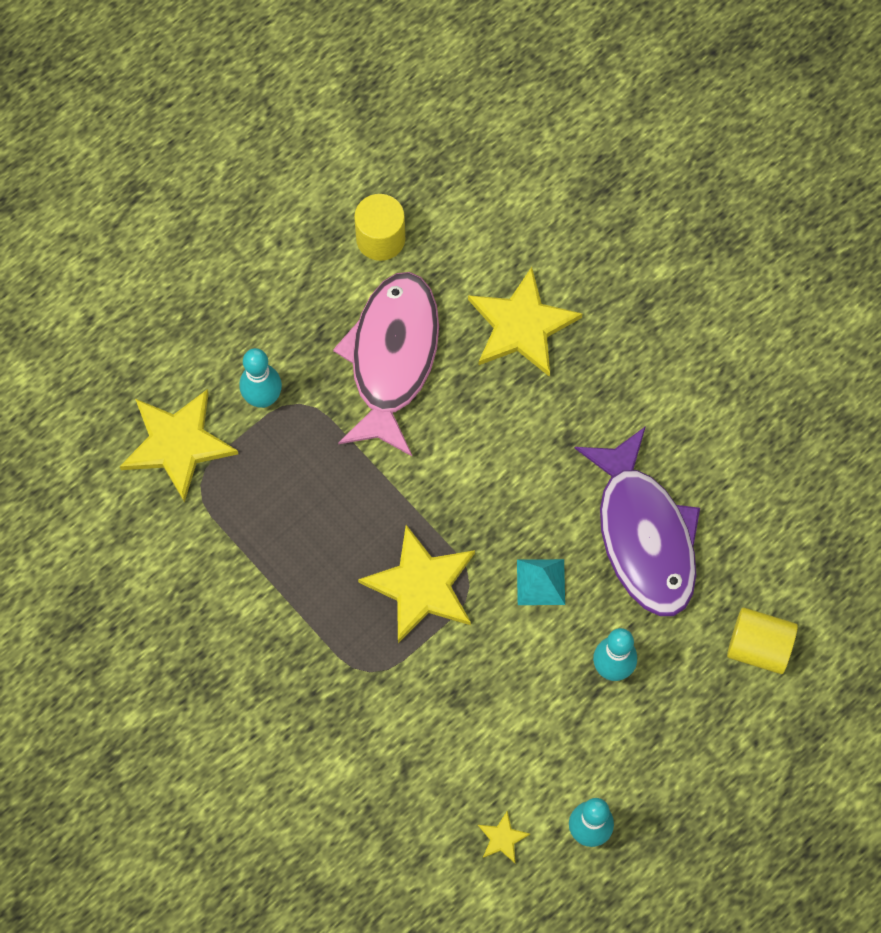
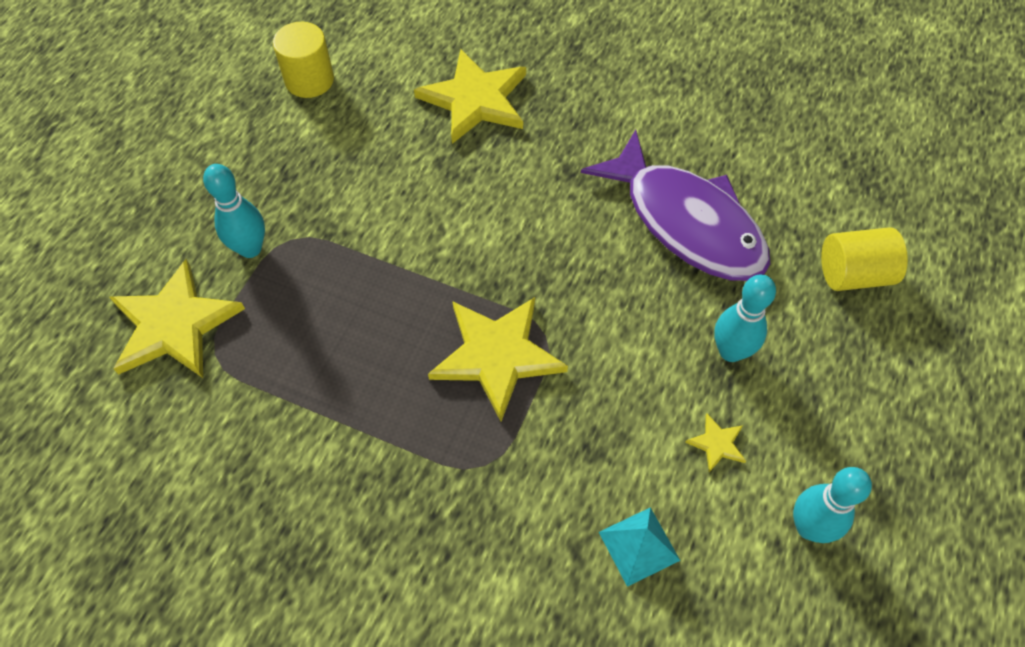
camera: 25 degrees left, 10 degrees down
pink fish [333,272,439,456] -> none
yellow star [478,811,530,863] -> yellow star moved to [685,413,746,472]
turquoise pyramid [517,559,565,605] -> turquoise pyramid moved to [599,507,680,587]

